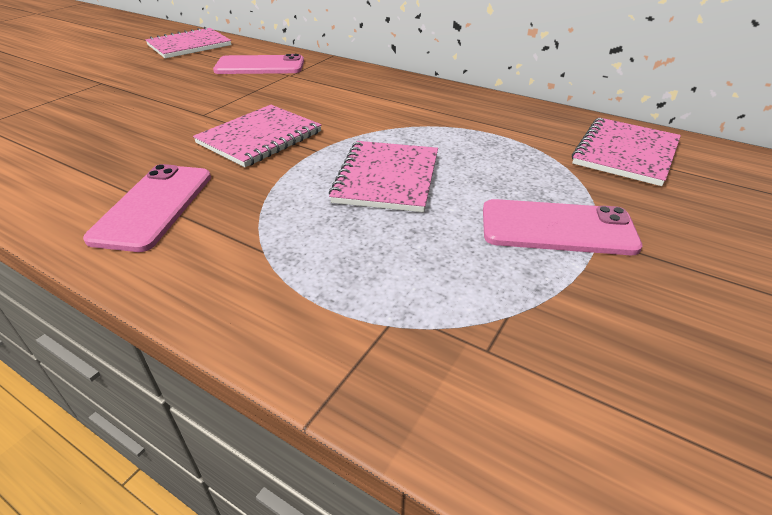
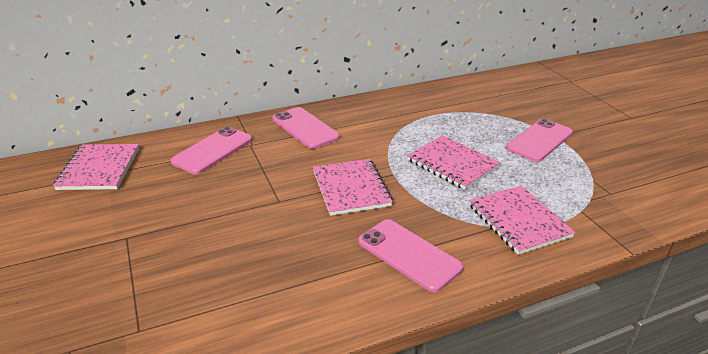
camera: 55 degrees left, 5 degrees down
pink notebook [572,118,681,186] -> pink notebook moved to [469,186,576,255]
none -> pink phone [272,107,340,149]

